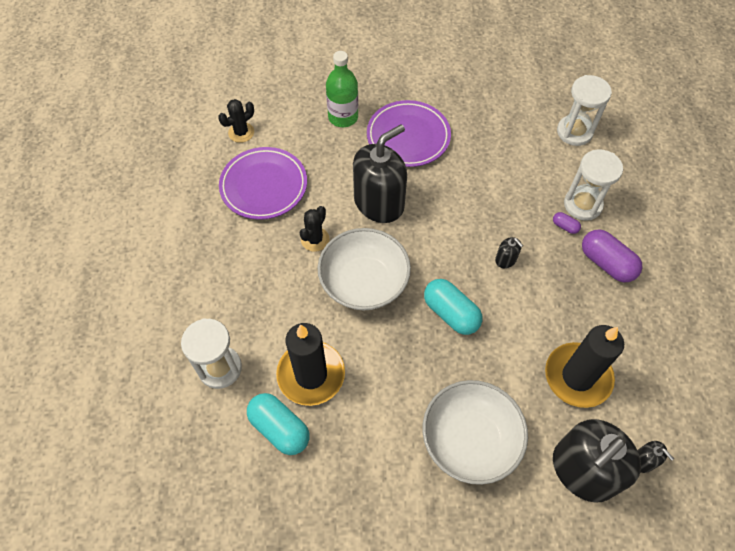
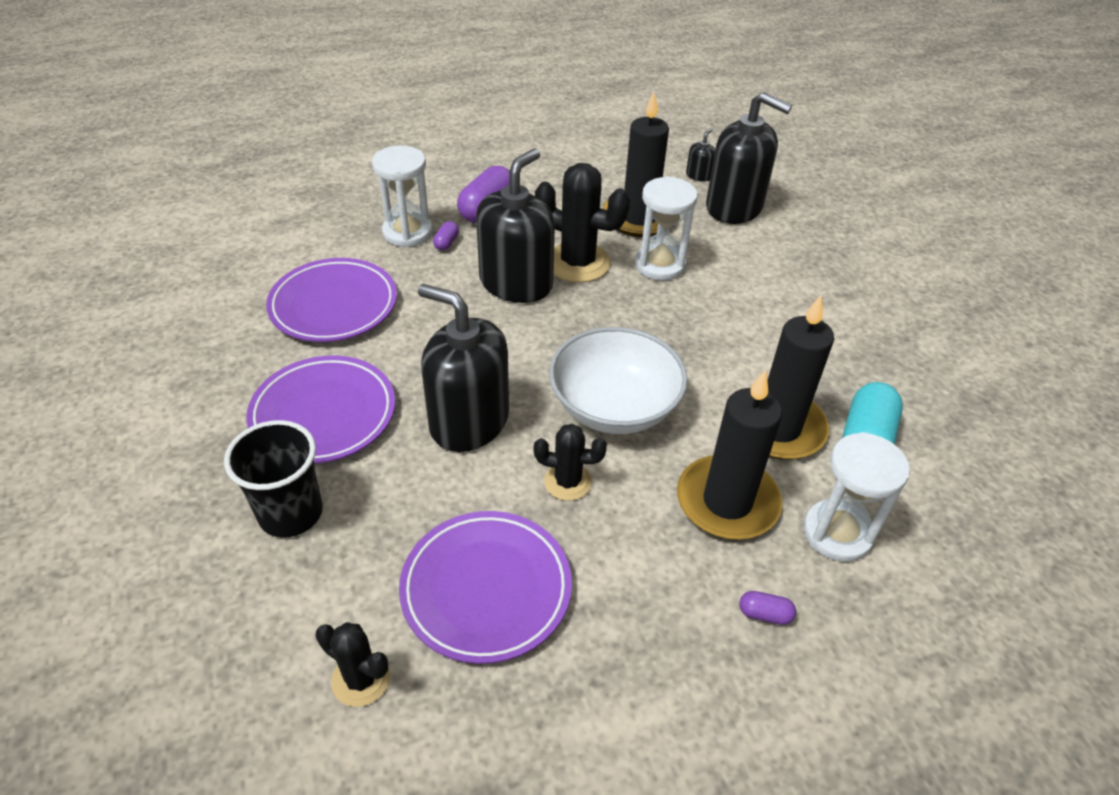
camera: 110 degrees left, 15 degrees down
green bottle [326,51,358,127] -> black cup [224,420,323,538]
white bowl [422,380,528,485] -> none
turquoise capsule [424,279,483,335] -> none
black soap dispenser [495,237,523,268] -> black soap dispenser [476,149,555,303], size x2.44
white hourglass [557,75,612,146] -> white hourglass moved to [635,176,698,281]
none -> purple plate [266,258,397,342]
none -> black cactus [535,163,630,283]
none -> black candle [677,369,782,539]
none -> purple capsule [739,591,796,625]

